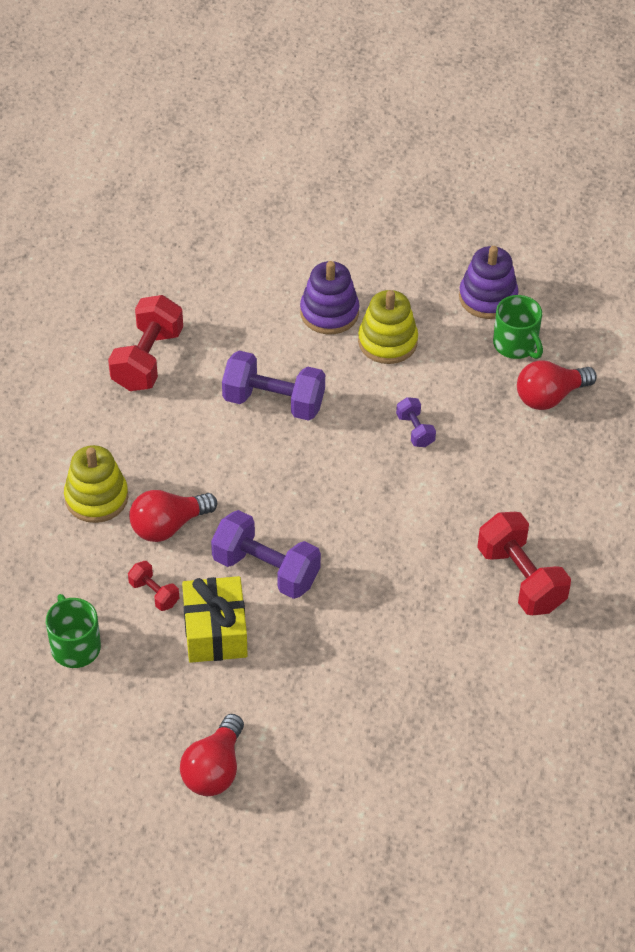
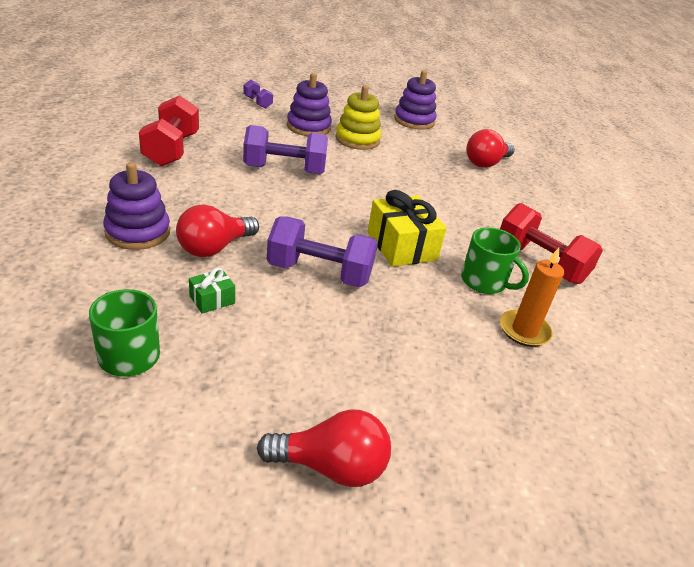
camera: 20 degrees left, 15 degrees down
yellow stacking toy [64,445,128,523] -> purple stacking toy [103,162,170,250]
red dumbbell [128,561,179,611] -> green gift [189,267,235,314]
red light bulb [180,714,244,796] -> red light bulb turned 90 degrees counterclockwise [257,409,391,487]
yellow gift [182,576,248,663] -> yellow gift moved to [368,190,447,267]
purple dumbbell [396,397,436,447] -> purple dumbbell moved to [243,79,273,109]
green mug [493,295,543,359] -> green mug moved to [461,227,529,294]
none -> orange candle [500,248,564,347]

